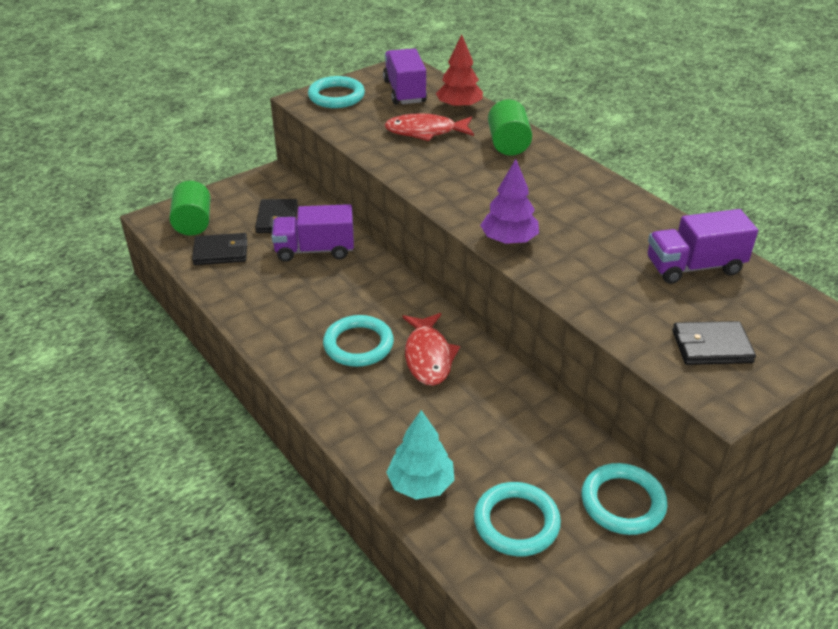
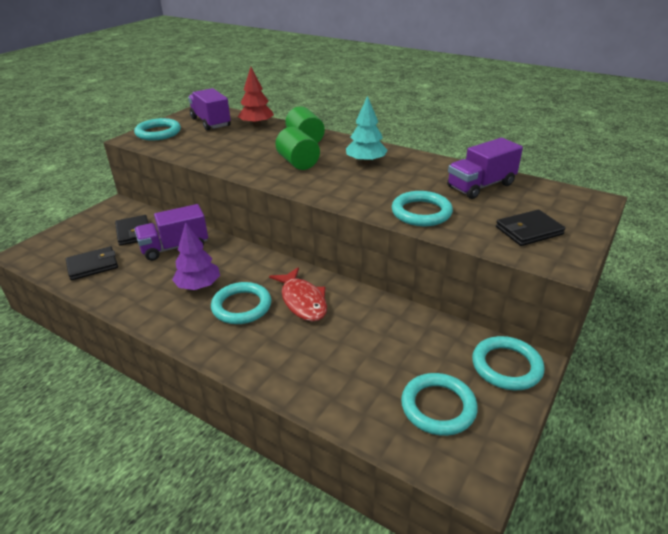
camera: 20 degrees left, 5 degrees down
green cylinder [169,181,211,236] -> green cylinder moved to [275,127,320,170]
red fish [384,113,474,141] -> none
turquoise tree [386,410,454,500] -> turquoise tree moved to [346,96,387,164]
purple tree [480,159,539,244] -> purple tree moved to [172,222,220,290]
none -> turquoise ring [392,191,453,226]

